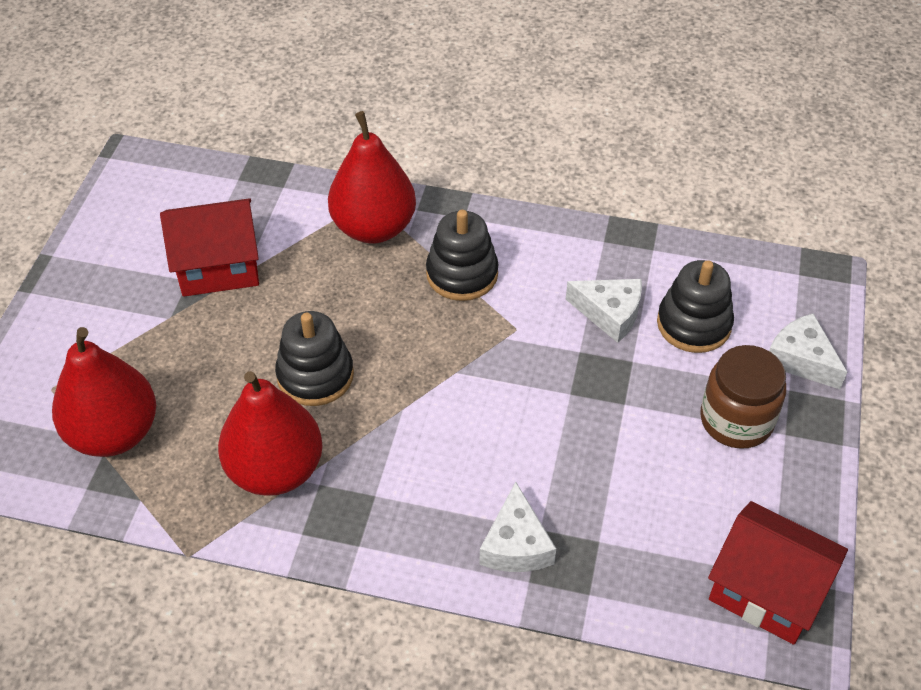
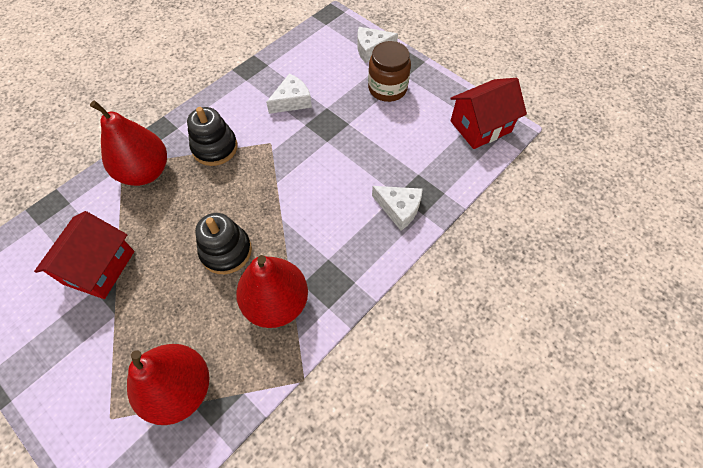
camera: 60 degrees left, 10 degrees up
black stacking toy [657,260,734,353] -> none

